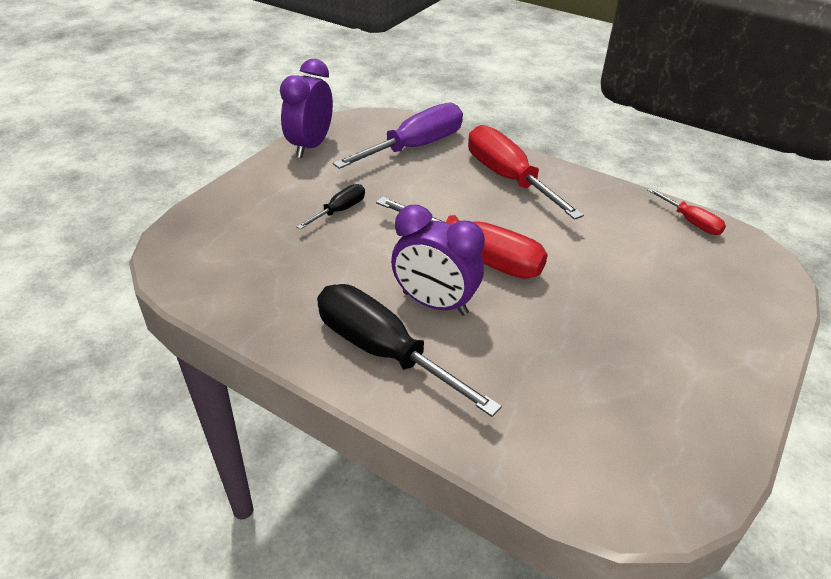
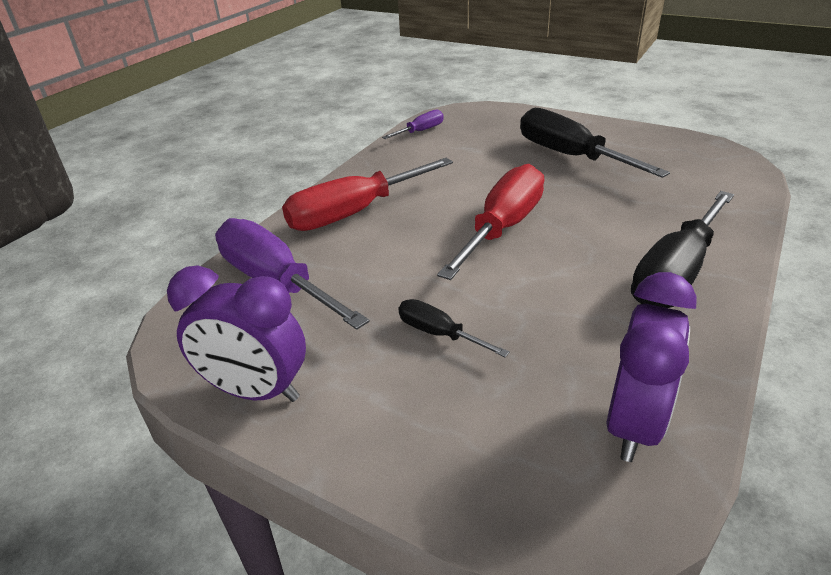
camera: 90 degrees left, 5 degrees down
purple clock [391,205,485,316] -> purple clock moved to [606,272,697,462]
red screwdriver [647,188,726,235] -> purple screwdriver [382,109,444,139]
none -> black screwdriver [520,108,670,178]

